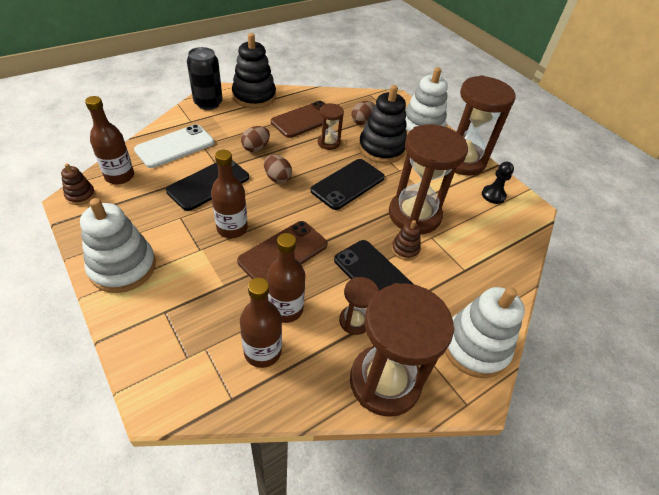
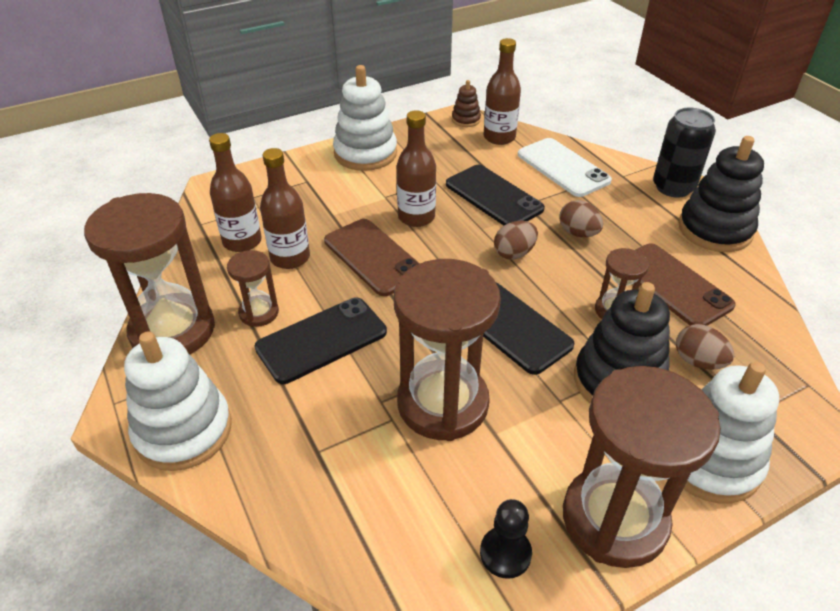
camera: 100 degrees right, 5 degrees down
brown stacking toy [392,220,421,260] -> none

